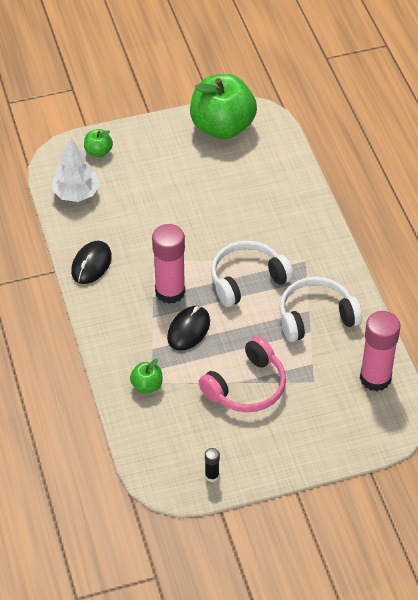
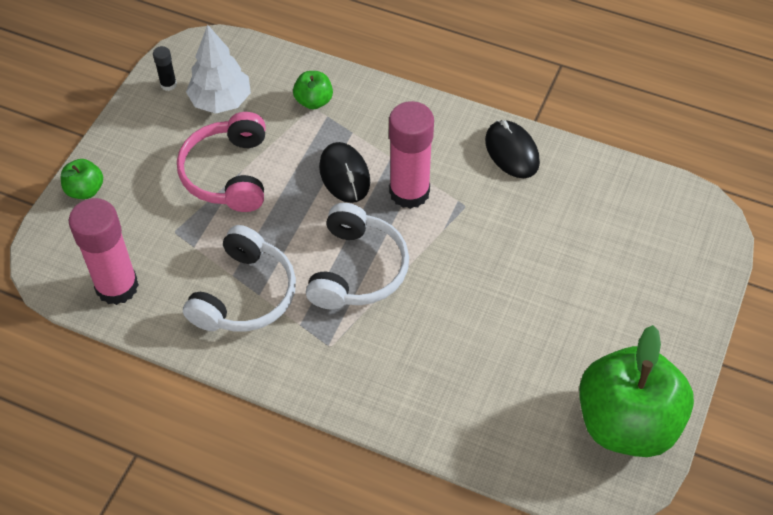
camera: 130 degrees right, 5 degrees up
white tree [52,137,100,202] -> white tree moved to [186,24,251,114]
green apple [84,129,113,157] -> green apple moved to [61,159,103,199]

